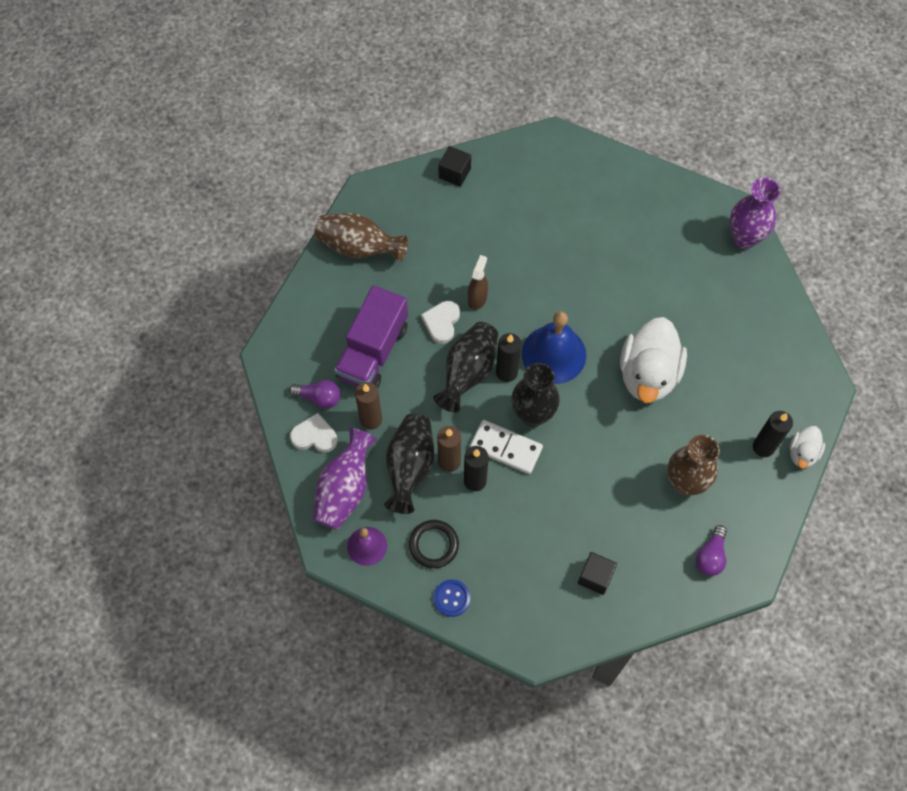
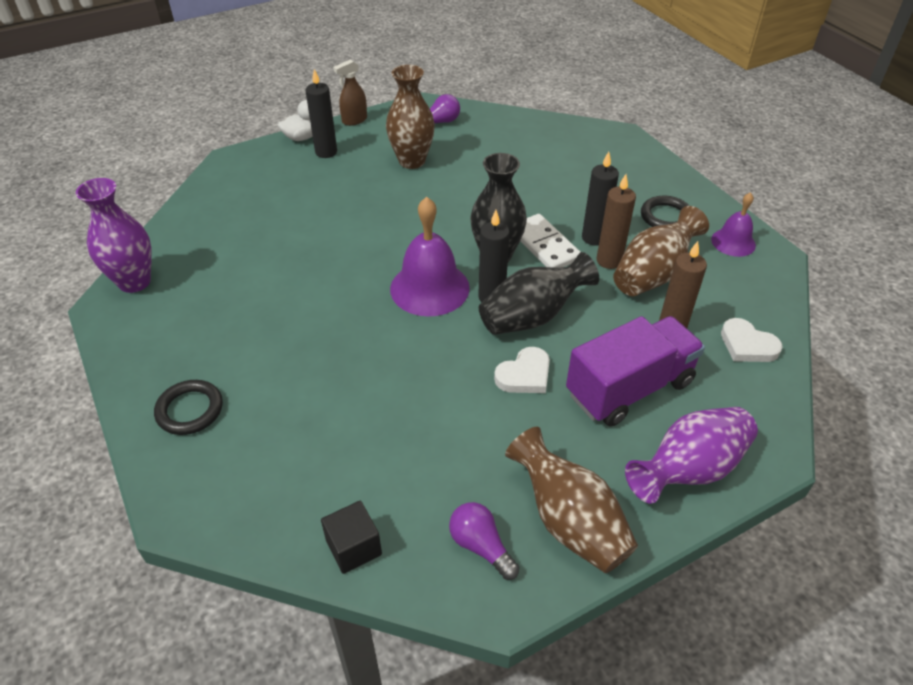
camera: 145 degrees left, 20 degrees down
purple light bulb [289,380,340,409] -> purple light bulb moved to [449,502,519,580]
purple vase [313,428,377,530] -> purple vase moved to [625,407,758,503]
black vase [384,414,434,514] -> brown vase [613,206,709,296]
blue button [434,579,470,617] -> none
brown spray bottle [468,255,488,310] -> brown spray bottle moved to [333,59,367,126]
blue bell [522,311,586,384] -> purple bell [390,197,470,317]
black cube [578,552,617,595] -> none
white duck [620,317,687,403] -> none
none -> black ring [154,380,223,435]

